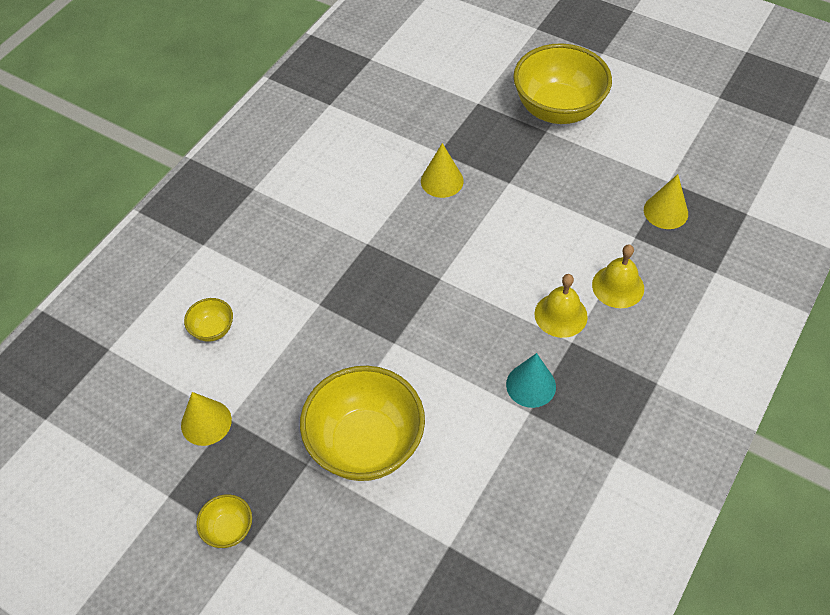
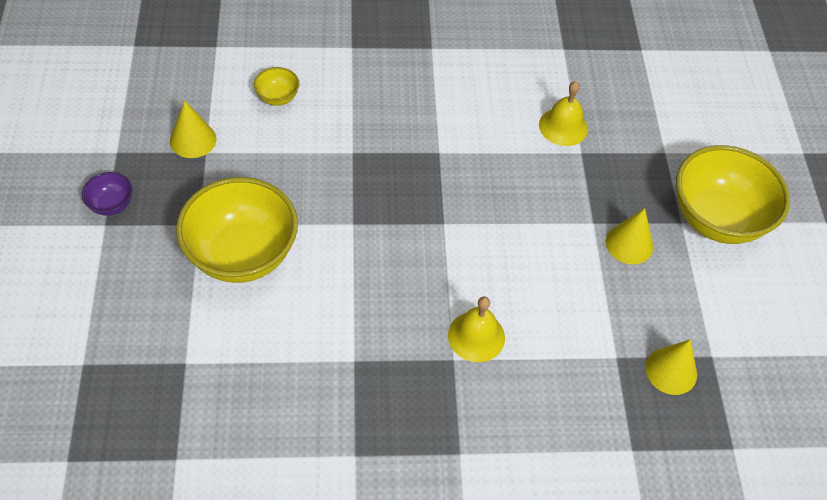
camera: 50 degrees right, 0 degrees up
yellow bowl [196,494,252,548] -> purple bowl [82,172,133,216]
yellow cone [421,143,464,198] -> yellow cone moved to [606,208,653,265]
turquoise cone [506,353,556,408] -> none
yellow bell [592,244,644,308] -> yellow bell moved to [539,81,588,146]

